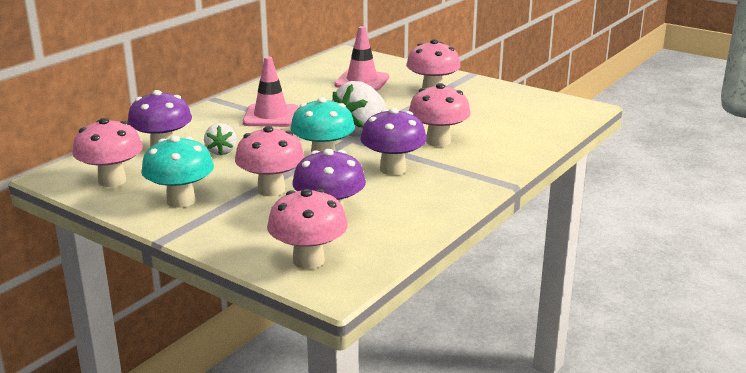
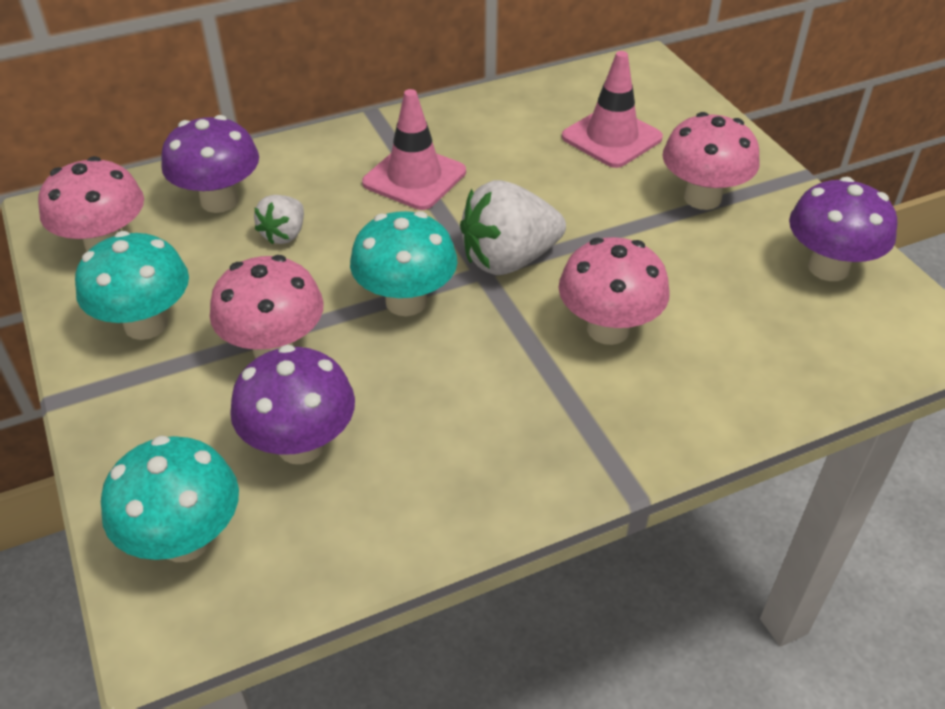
camera: 30 degrees right, 20 degrees up
pink mushroom [267,189,348,269] -> turquoise mushroom [101,436,239,562]
purple mushroom [360,108,427,175] -> purple mushroom moved to [789,177,897,281]

